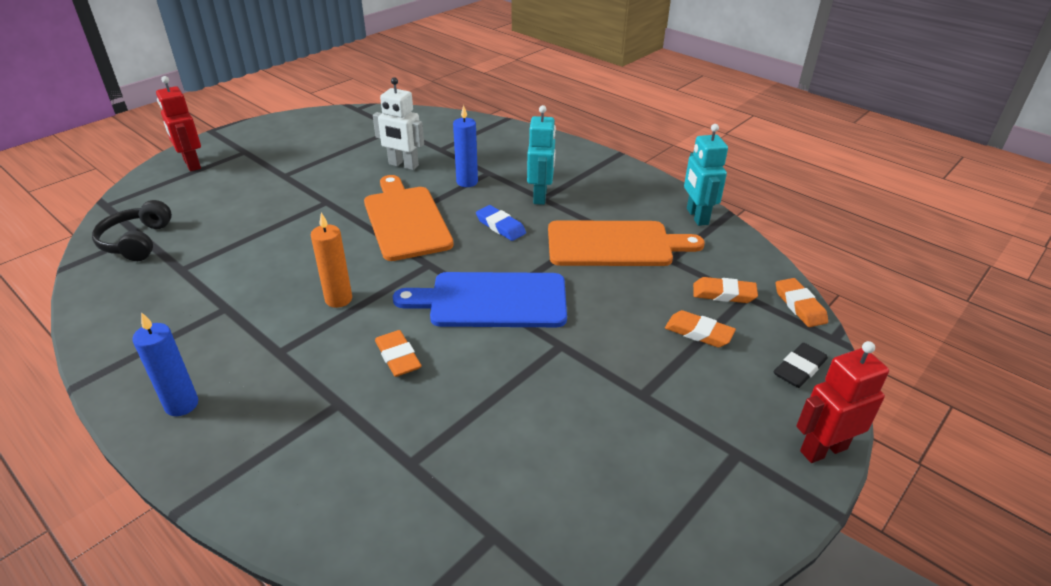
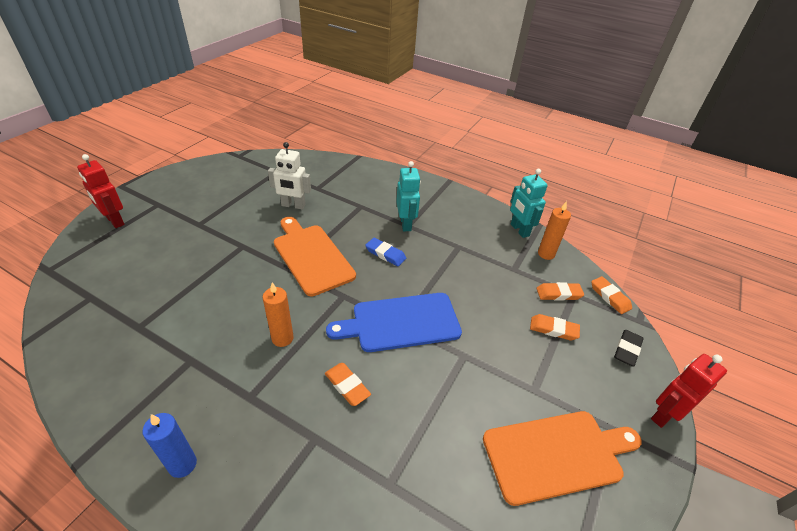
camera: 15 degrees left, 5 degrees up
black headphones [92,200,172,261] -> none
blue candle [453,105,478,187] -> none
orange cutting board [548,220,705,266] -> orange cutting board moved to [483,411,642,506]
none -> orange candle [538,201,571,260]

